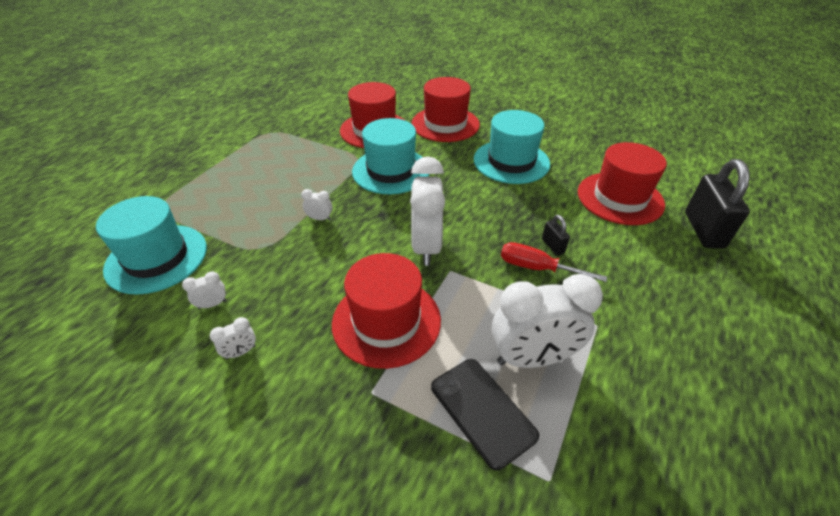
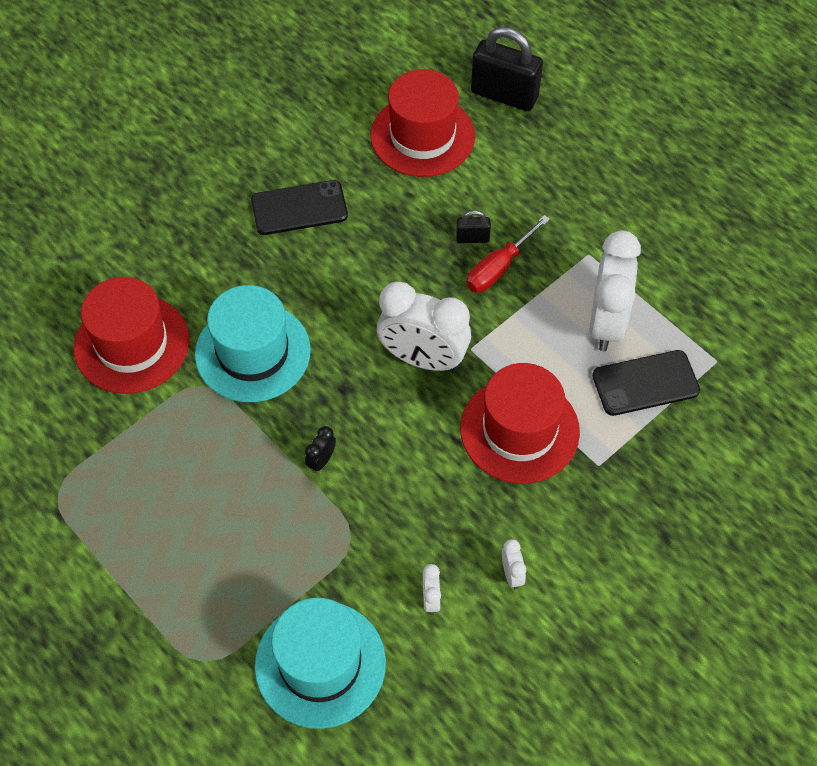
camera: 70 degrees left, 15 degrees up
white clock [301,189,333,221] -> black clock [305,426,336,473]
red hat [412,77,480,142] -> none
turquoise hat [474,110,550,184] -> black phone [251,180,348,235]

